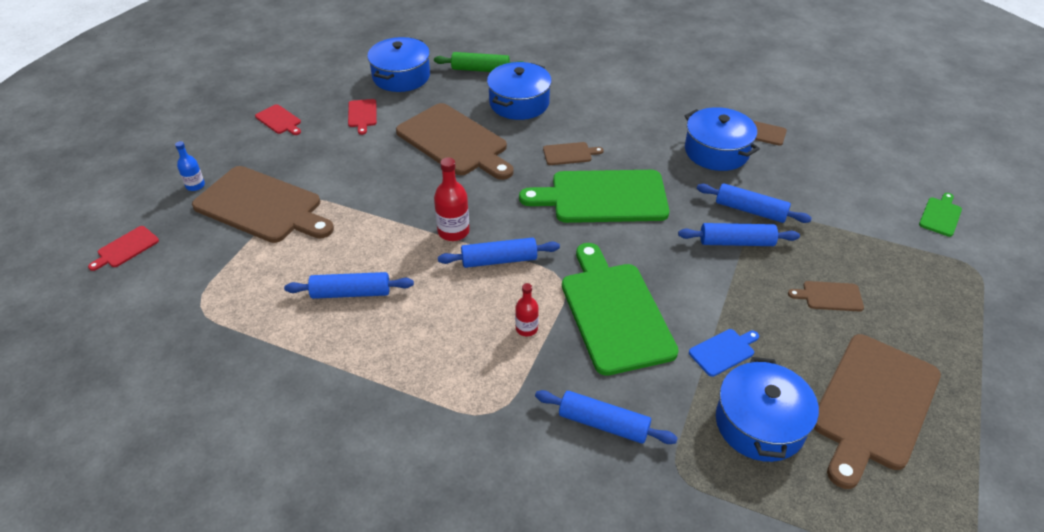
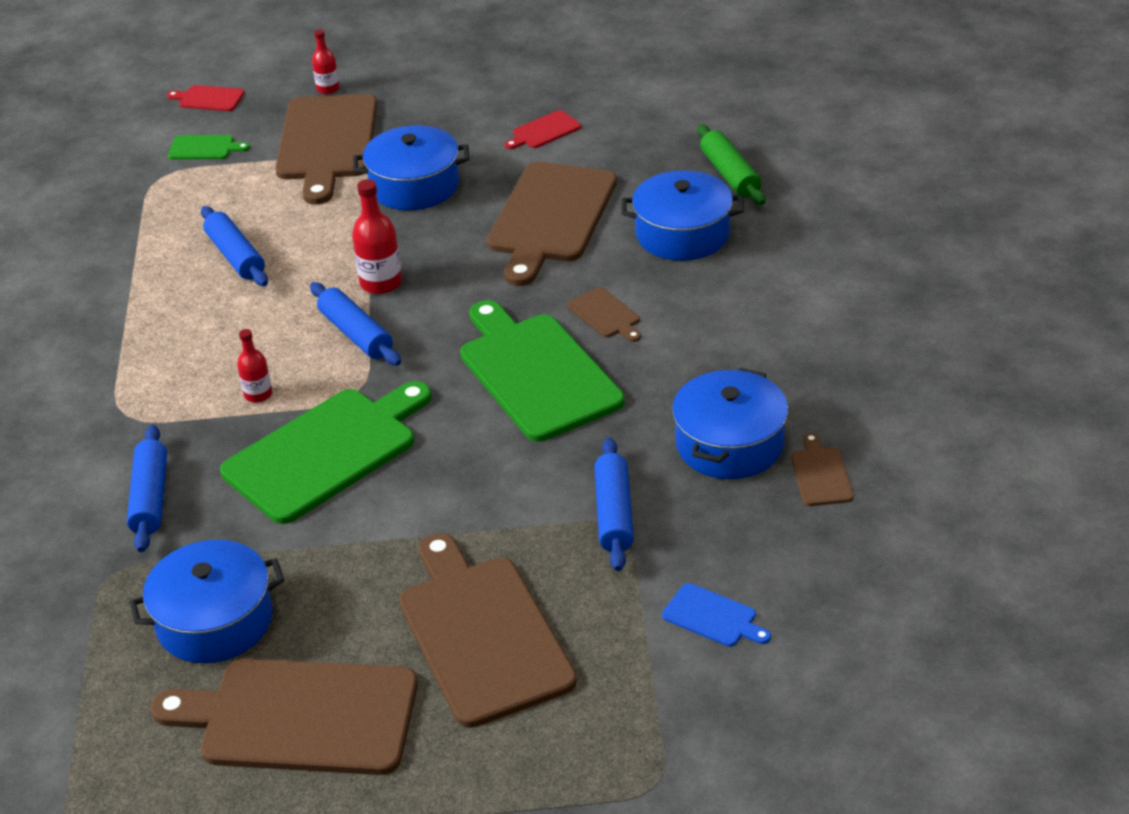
camera: 65 degrees right, 5 degrees down
blue bottle [175,141,205,191] -> red bottle [312,29,340,94]
red cutting board [255,104,301,135] -> none
blue pot [367,37,430,92] -> blue pot moved to [353,125,470,210]
blue rolling pin [678,223,800,246] -> none
blue cutting board [689,329,759,377] -> blue cutting board moved to [662,583,771,647]
brown cutting board [788,281,864,312] -> brown cutting board [399,533,577,728], size x2.31
green cutting board [919,193,962,237] -> green cutting board moved to [168,135,250,160]

